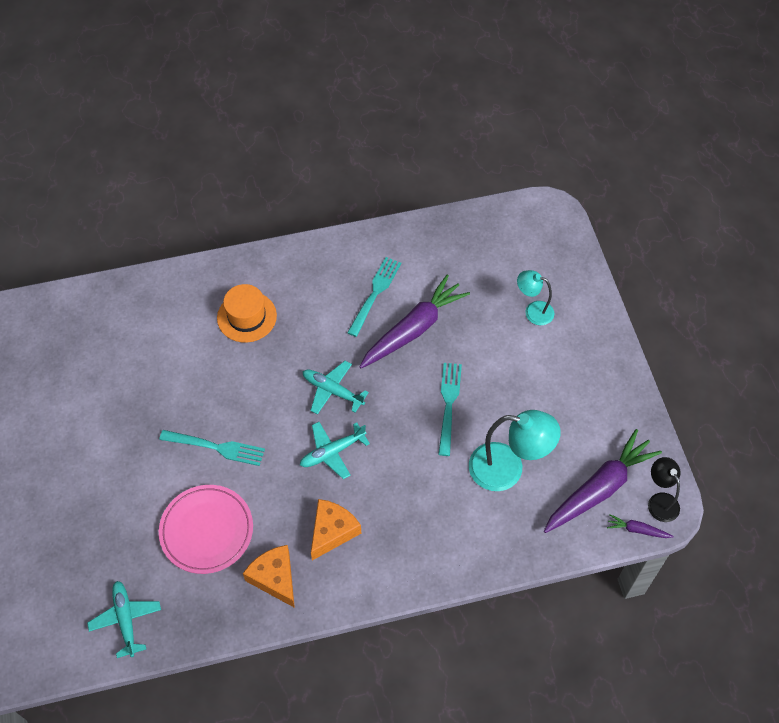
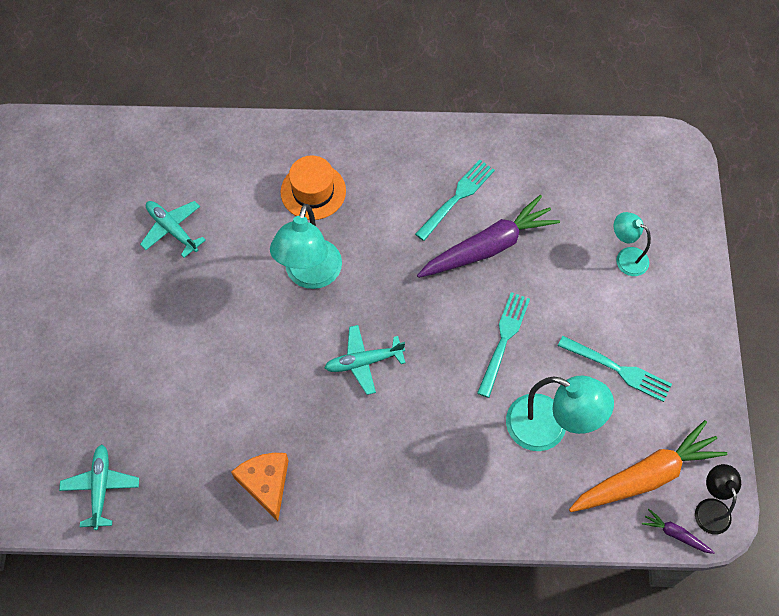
camera: 15 degrees right, 5 degrees up
turquoise fork [159,430,265,466] -> turquoise fork moved to [558,336,672,402]
pink plate [159,485,253,574] -> none
turquoise plane [303,361,369,415] -> turquoise plane moved to [140,201,206,258]
orange cheese [311,499,361,560] -> none
purple carrot [544,429,662,533] -> orange carrot [569,420,727,512]
none -> turquoise lamp [270,204,342,289]

